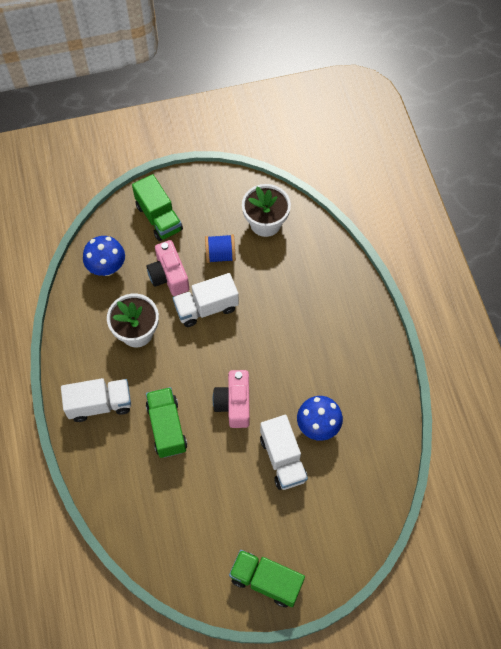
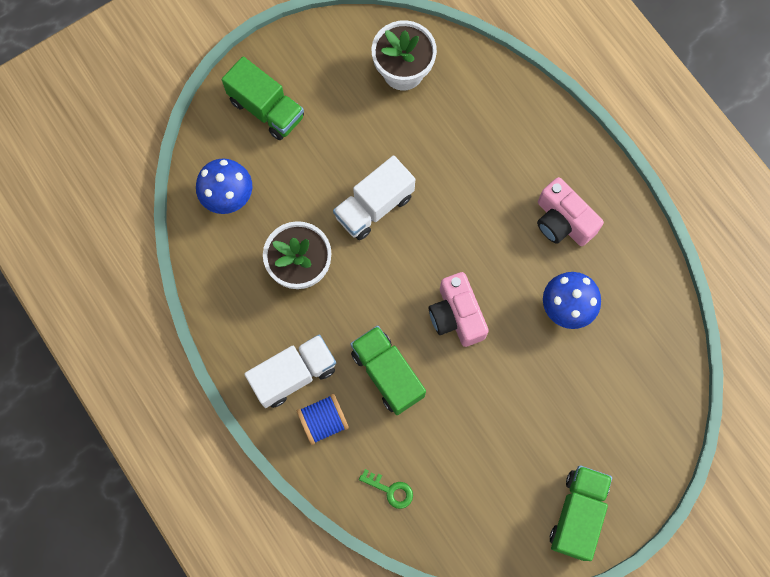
camera: 20 degrees left, 10 degrees up
pink camera [147,240,189,296] -> pink camera moved to [537,177,604,246]
blue spool [205,234,236,263] -> blue spool moved to [297,394,349,445]
green truck [229,550,305,607] -> green truck turned 105 degrees clockwise [550,465,612,561]
white truck [260,415,308,490] -> none
none -> green key [359,469,413,509]

